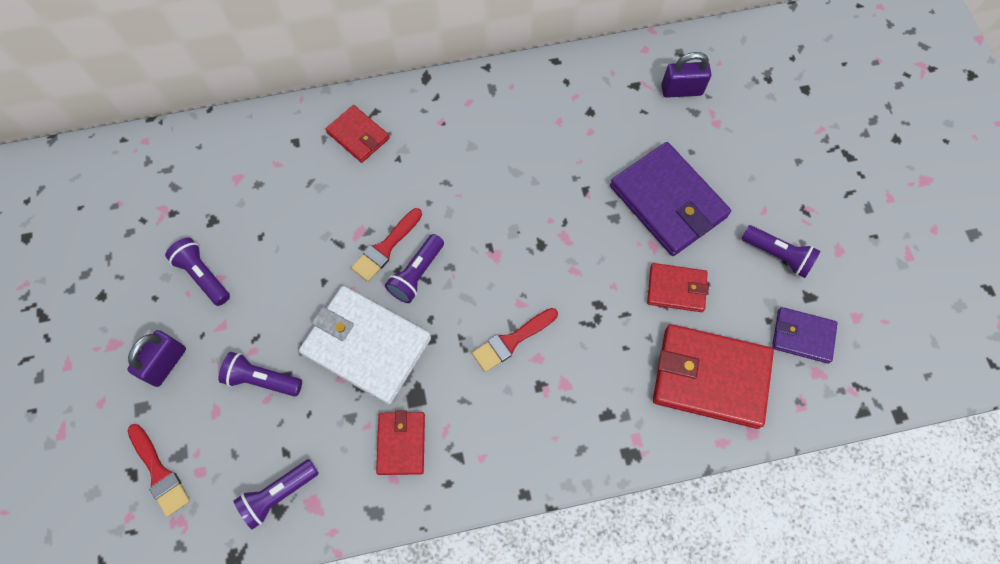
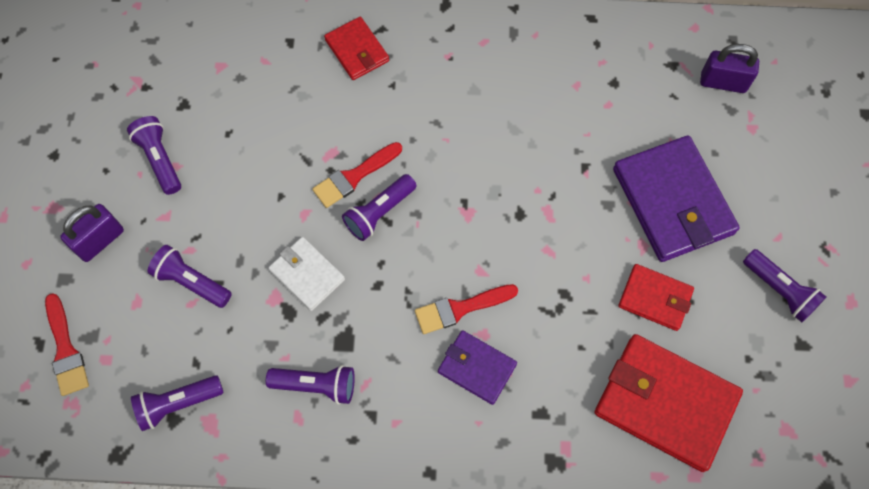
camera: 15 degrees right, 0 degrees up
white wallet [299,286,431,405] -> white wallet [269,237,345,311], size x0.55
red wallet [376,410,425,475] -> purple flashlight [266,365,355,404]
purple wallet [772,307,838,364] -> purple wallet moved to [438,330,517,405]

